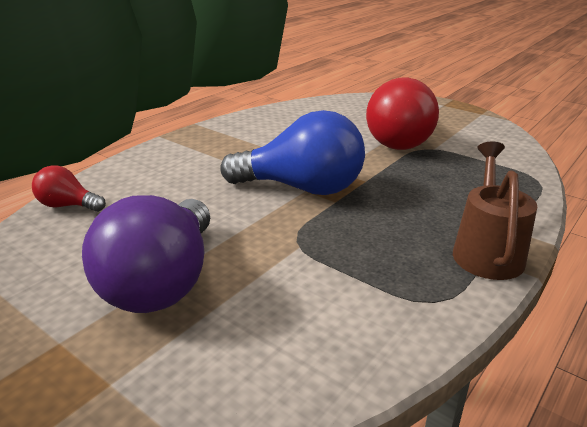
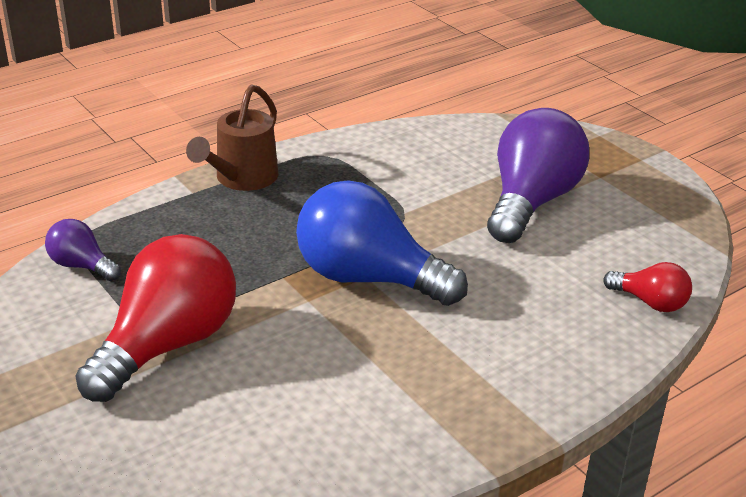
camera: 165 degrees left, 5 degrees up
none -> purple light bulb [45,219,121,281]

